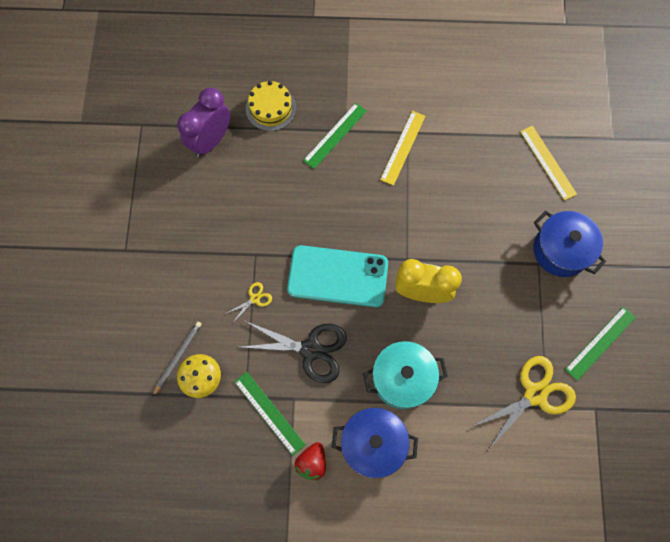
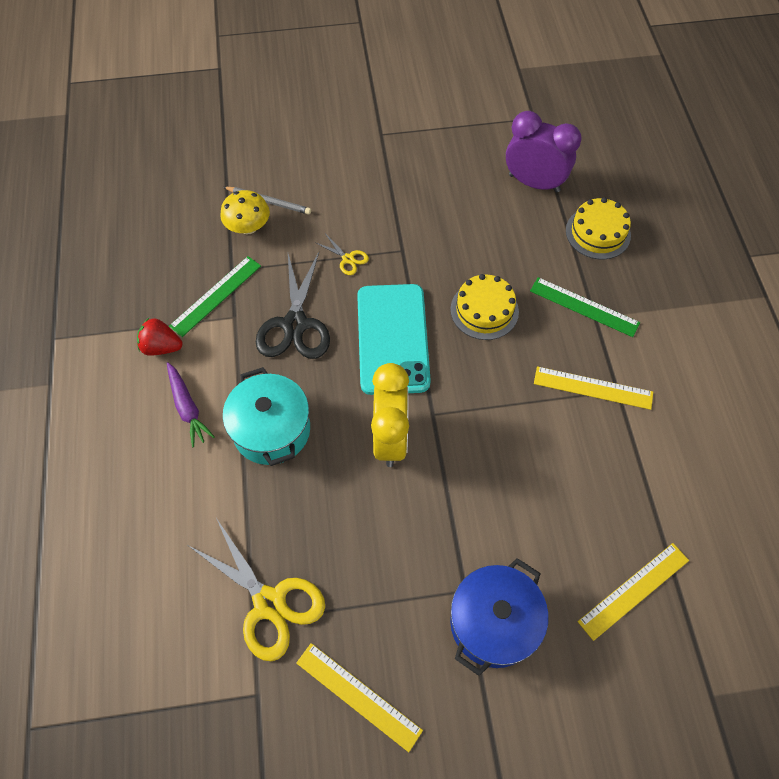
camera: 80 degrees right, 10 degrees down
blue pot [332,408,418,478] -> purple carrot [167,362,215,447]
green ruler [565,307,636,381] -> yellow ruler [296,643,423,752]
none -> yellow cake [450,274,519,340]

